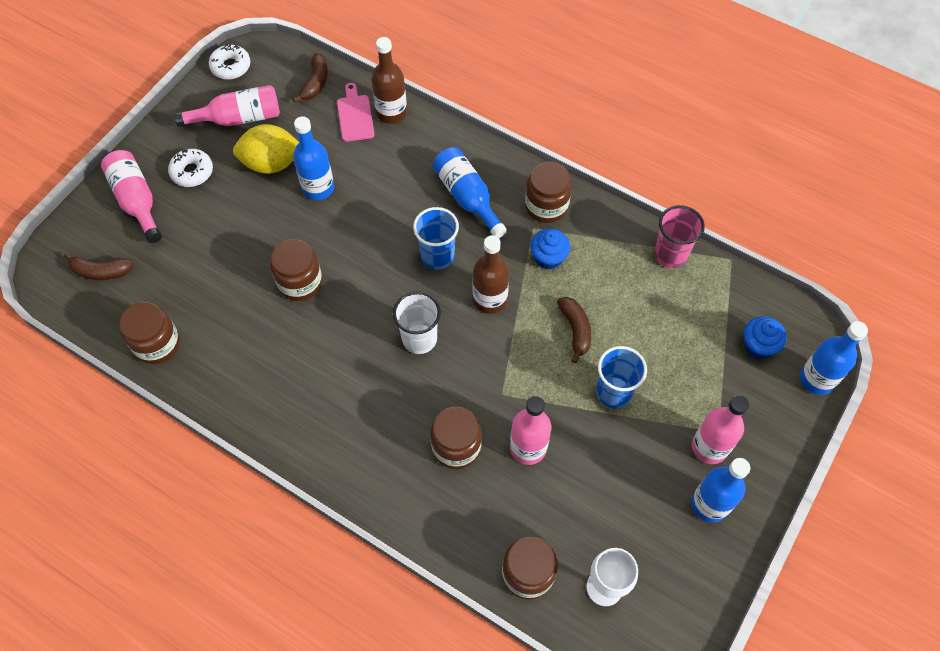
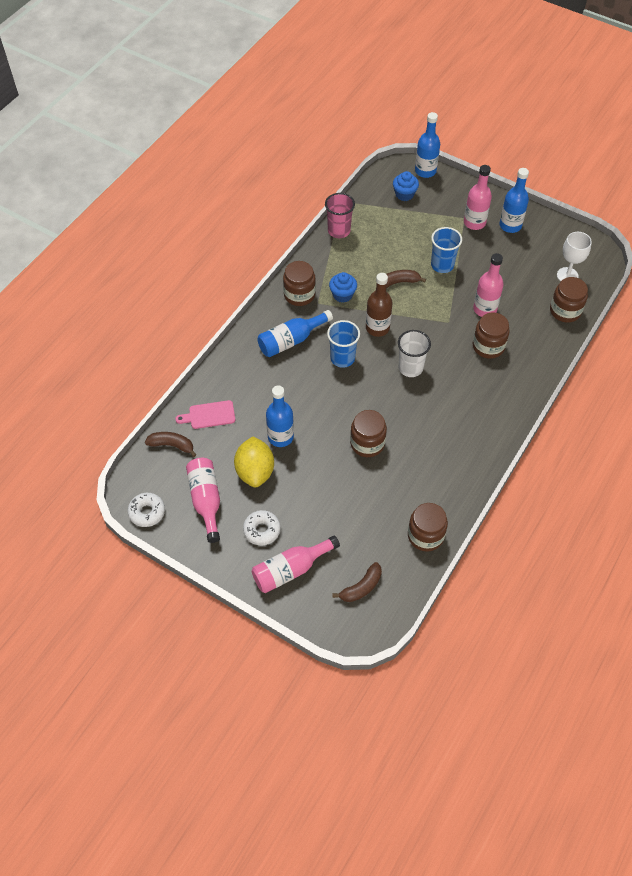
camera: 90 degrees left, 5 degrees down
brown banana [64,252,133,280] -> brown banana turned 45 degrees clockwise [332,562,382,602]
brown bottle [371,37,407,124] -> none

